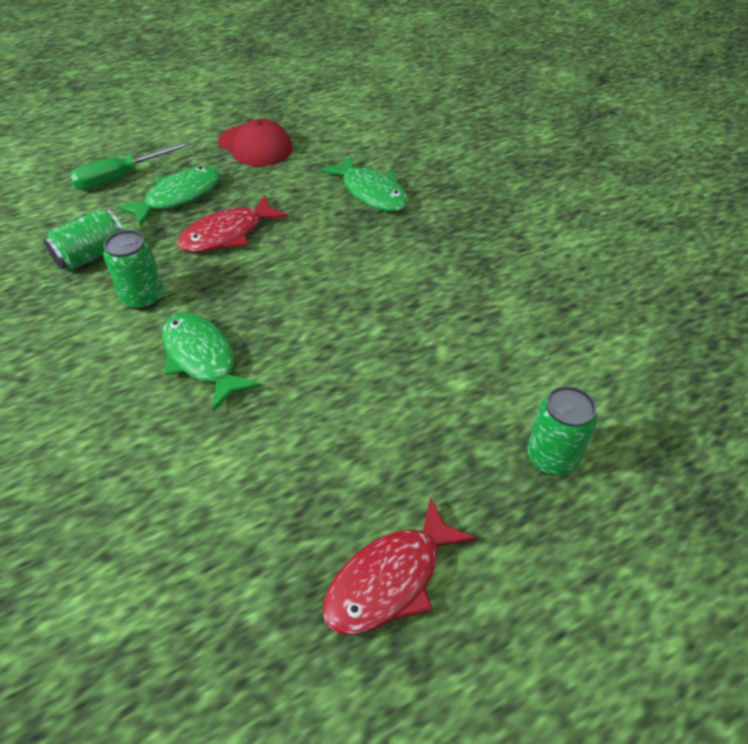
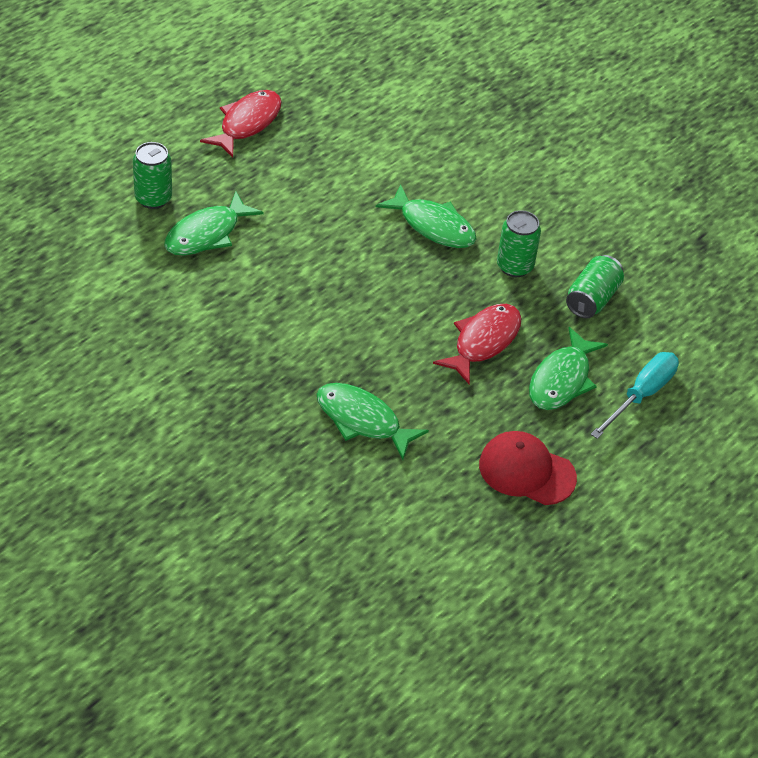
camera: 160 degrees right, 0 degrees up
green screwdriver [69,141,191,190] -> turquoise screwdriver [591,352,679,439]
none -> green fish [164,191,264,255]

